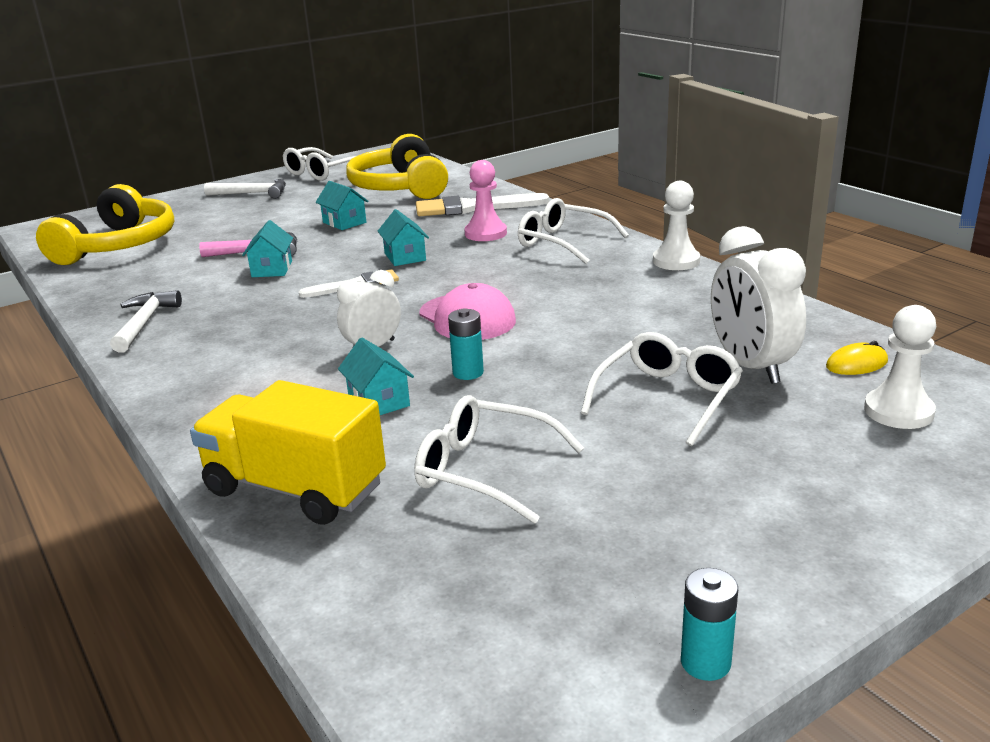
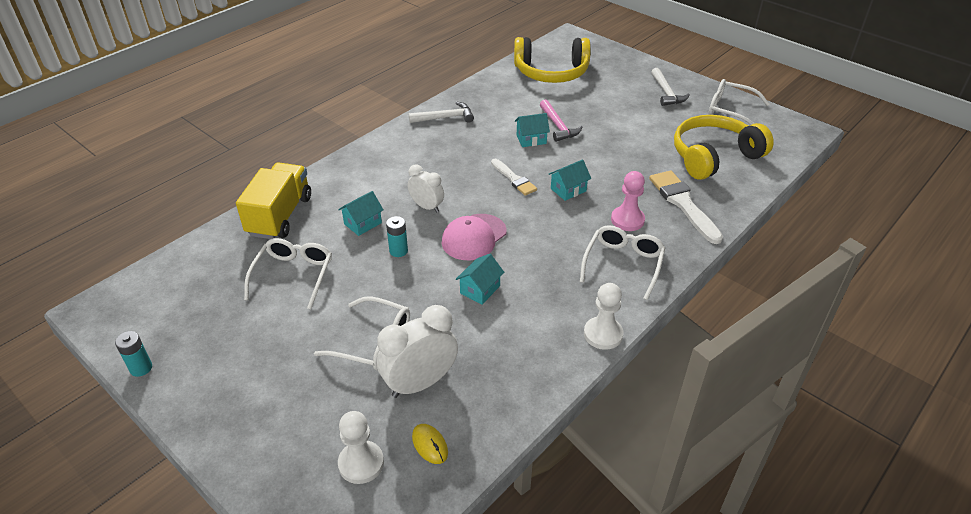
camera: 75 degrees right, 15 degrees up
turquoise house [316,181,369,230] -> turquoise house moved to [456,254,504,304]

